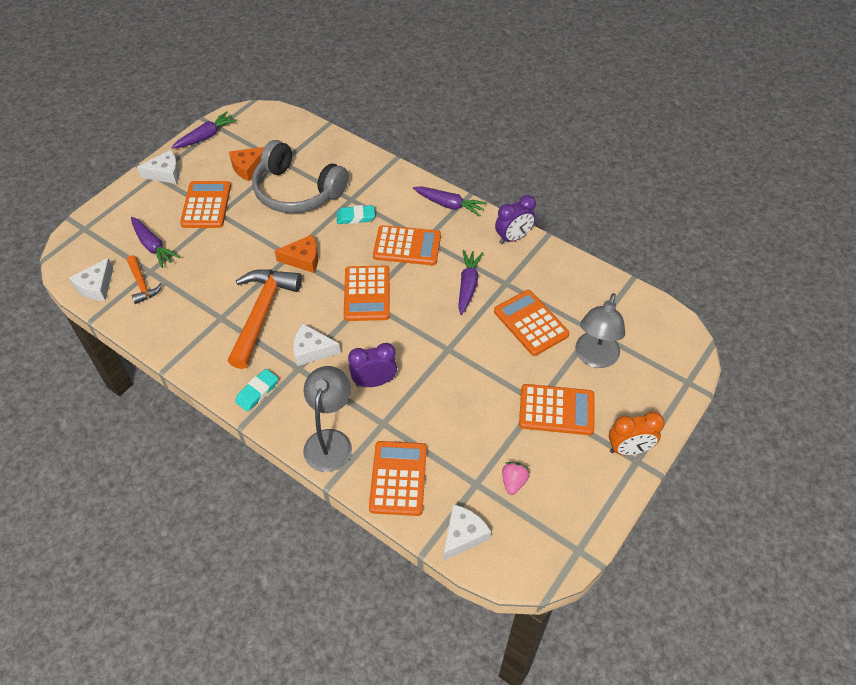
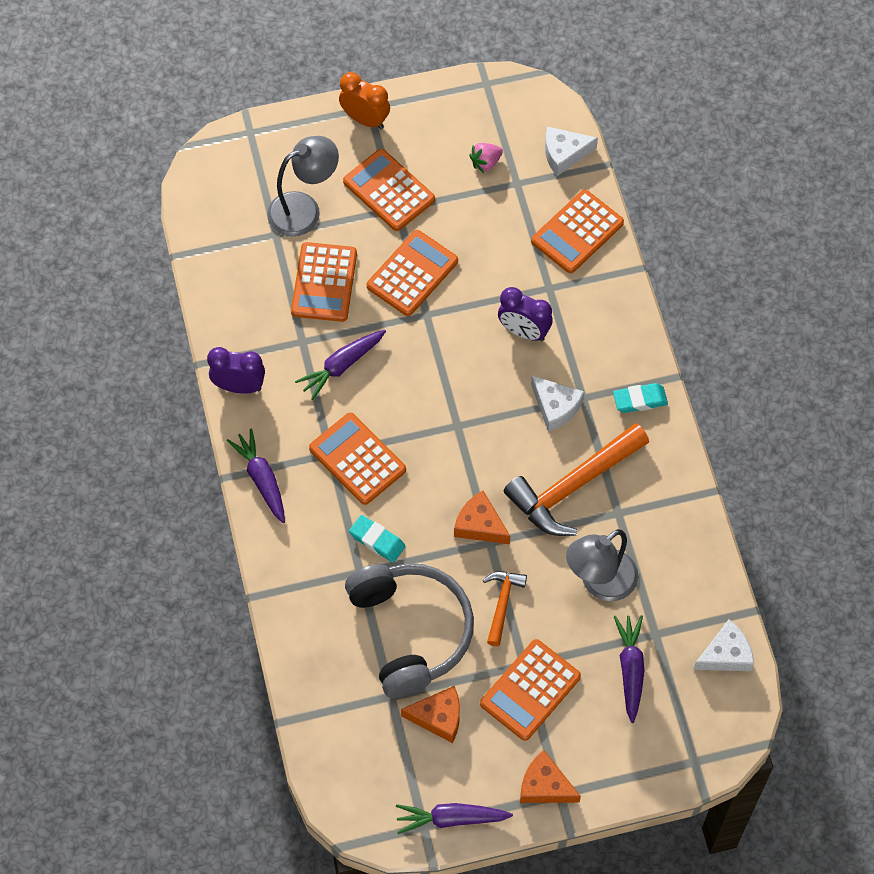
camera: 140 degrees left, 10 degrees up
orange hammer [127,255,163,304] -> orange hammer moved to [483,571,527,646]
white cheese [137,150,180,184] -> orange cheese [520,750,581,803]
grey lamp [303,366,352,472] -> grey lamp moved to [566,529,638,601]
orange calculator [344,266,390,321] -> orange calculator moved to [367,230,458,316]

